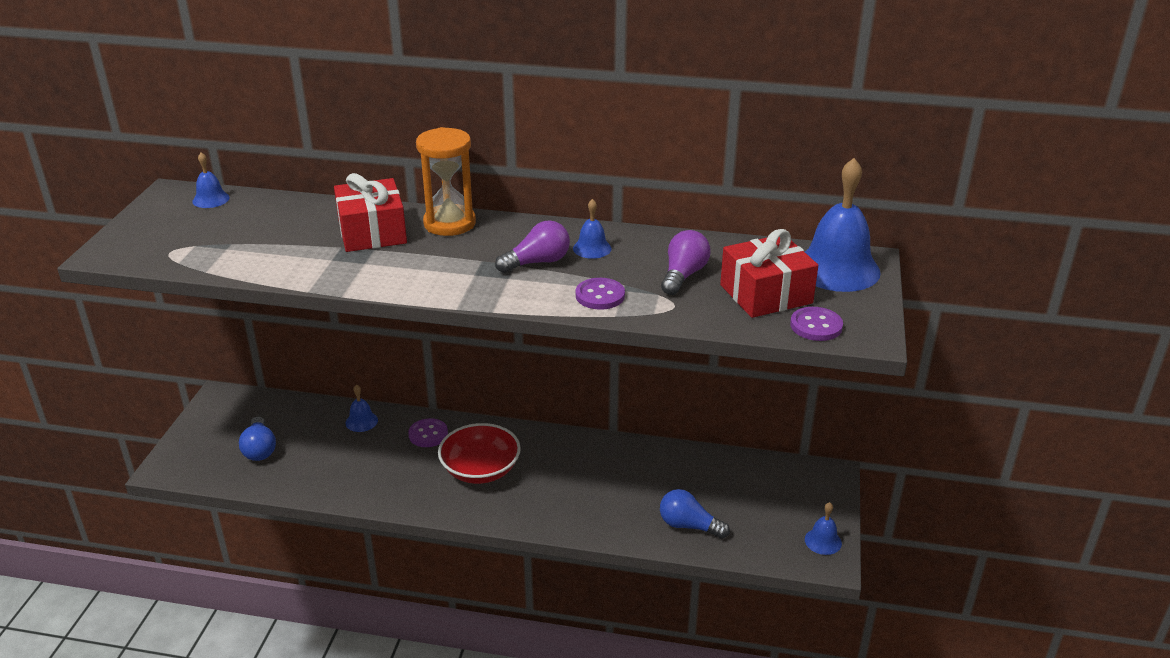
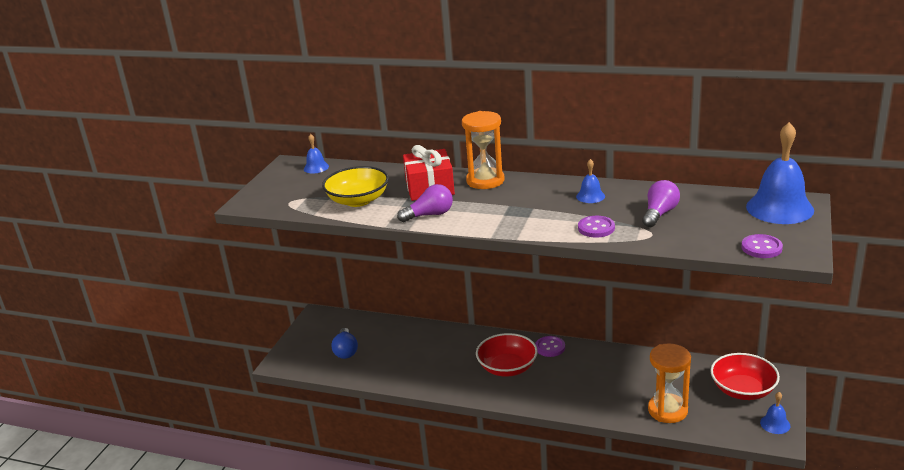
camera: 10 degrees right, 5 degrees down
blue bell [346,385,378,432] -> none
purple button [408,418,448,447] -> purple button moved to [535,336,565,357]
purple light bulb [495,220,570,273] -> purple light bulb moved to [397,184,453,222]
blue light bulb [660,489,730,539] -> orange hourglass [648,343,691,423]
red gift [720,229,818,318] -> none
none -> yellow bowl [322,166,389,207]
none -> red bowl [710,353,780,400]

